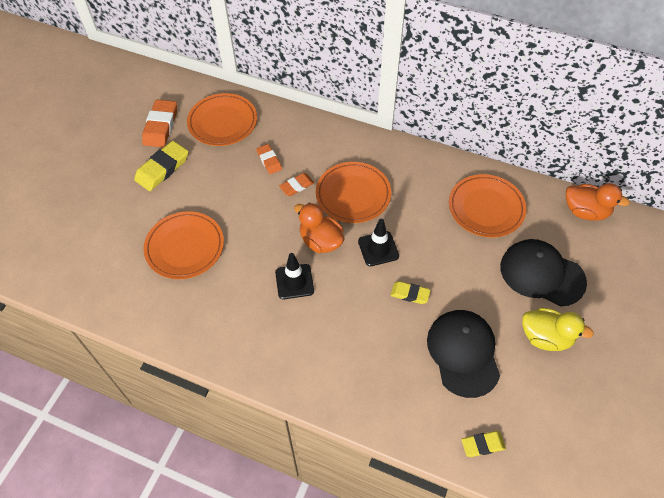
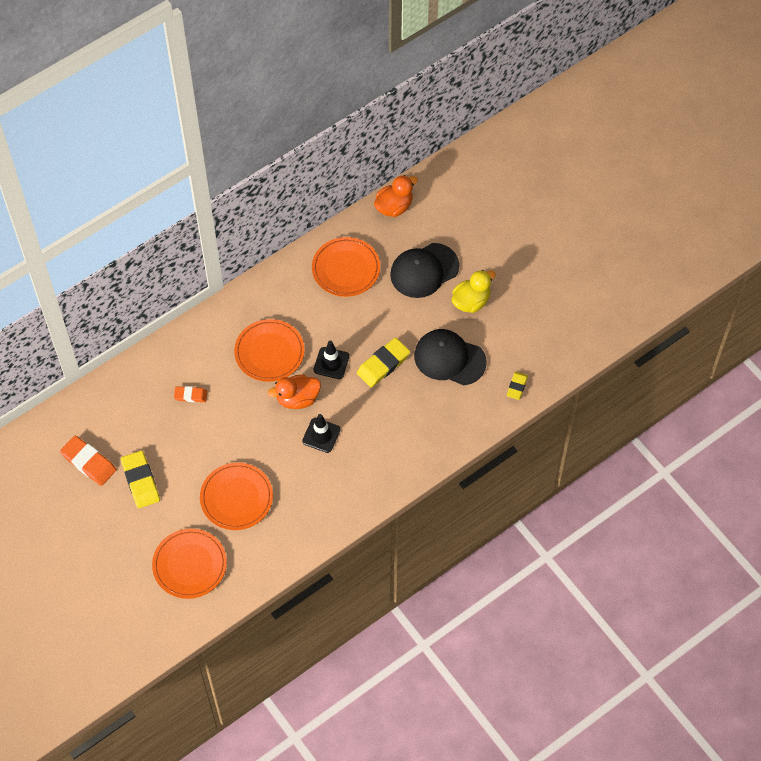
camera: 60 degrees left, 5 degrees up
orange plate [187,93,257,146] -> orange plate moved to [152,529,227,599]
orange eraser [279,173,314,196] -> none
yellow eraser [391,281,431,304] -> yellow eraser [357,338,410,387], size x1.70

